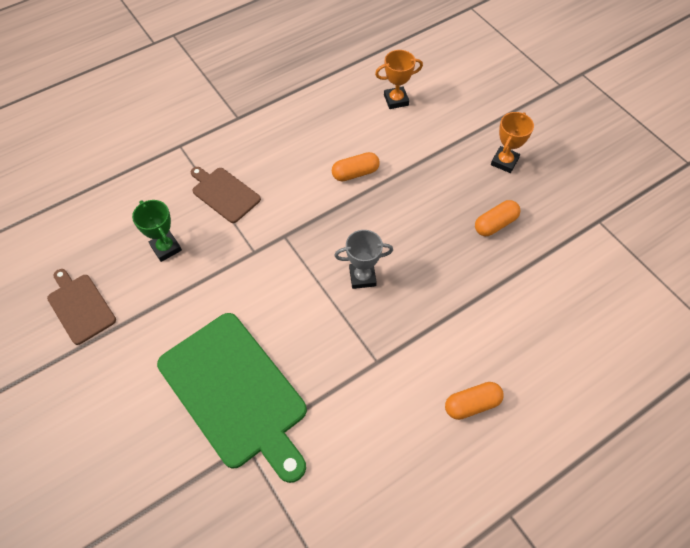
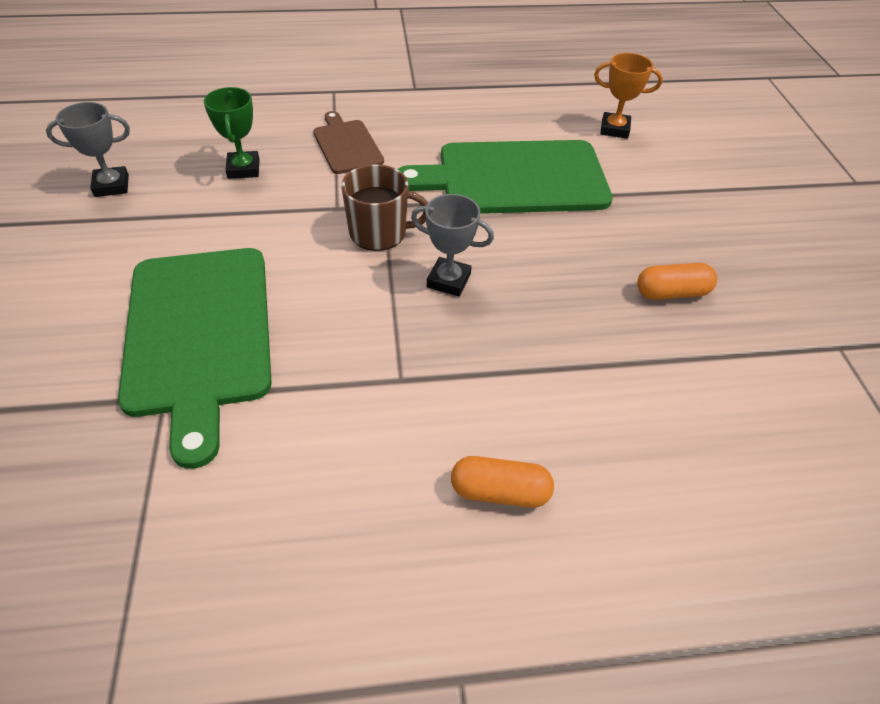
camera: 25 degrees right, 10 degrees down
brown cutting board [47,269,116,345] -> grey trophy [46,102,130,197]
orange capsule [332,152,380,181] -> green cutting board [398,140,613,214]
orange trophy [491,112,534,173] -> none
none -> brown mug [341,164,428,251]

